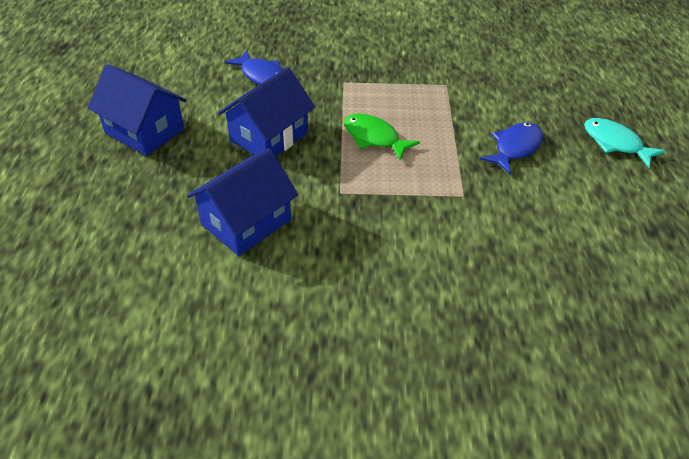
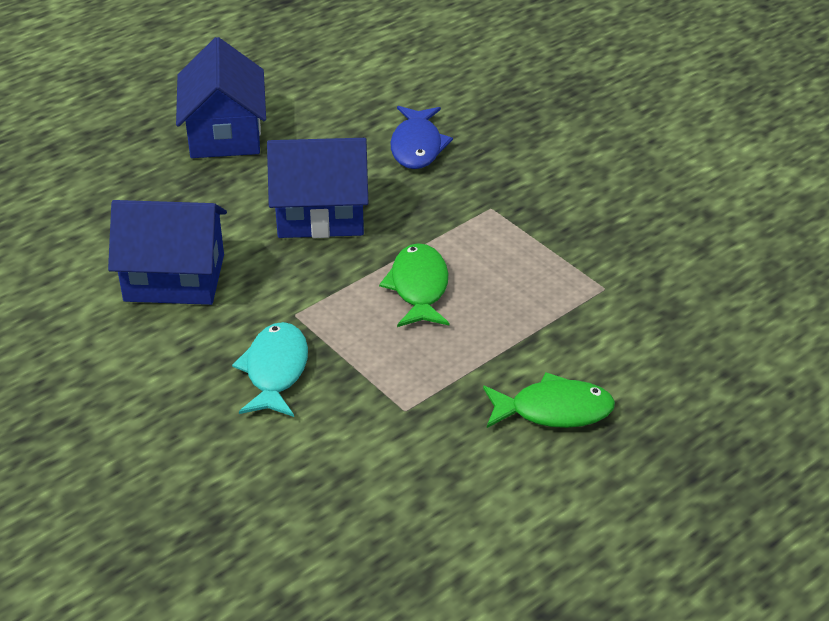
camera: 50 degrees right, 5 degrees down
blue fish [480,122,543,174] -> green fish [483,372,615,428]
turquoise fish [584,118,666,168] -> turquoise fish moved to [232,322,308,417]

